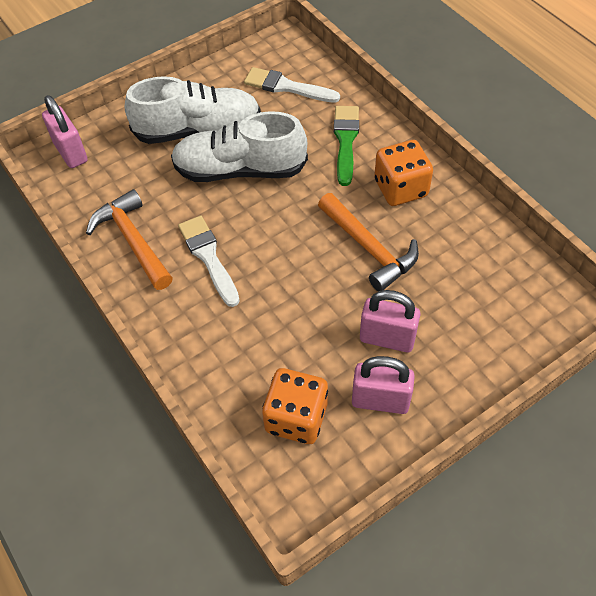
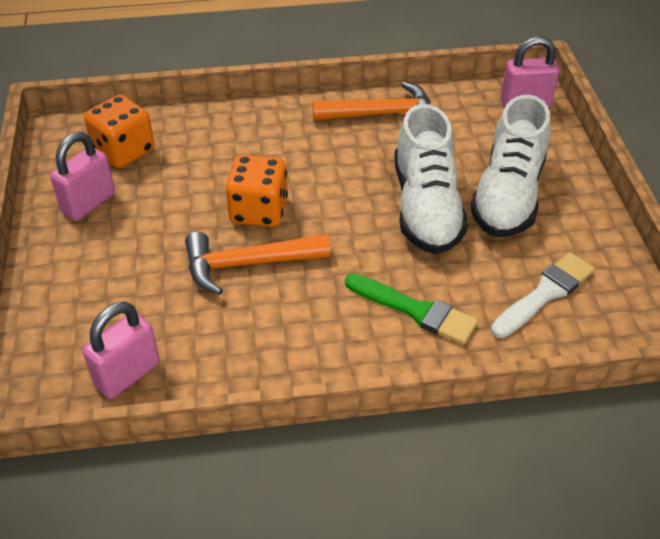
camera: 115 degrees right, 10 degrees down
white shoe [171,111,308,182] -> white shoe turned 150 degrees clockwise [394,104,468,254]
white brush [178,216,240,307] -> none
pink padlock [360,290,421,352] -> pink padlock moved to [82,302,160,399]
orange dice [374,140,433,206] -> orange dice moved to [225,155,288,227]

